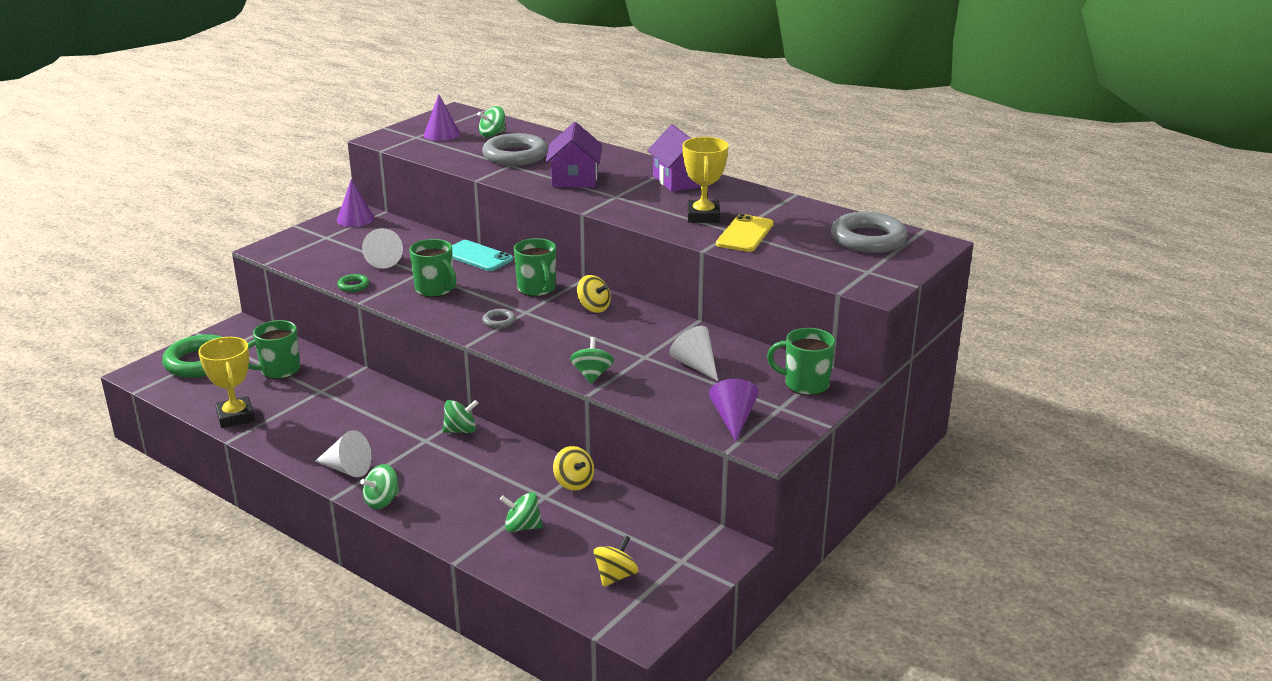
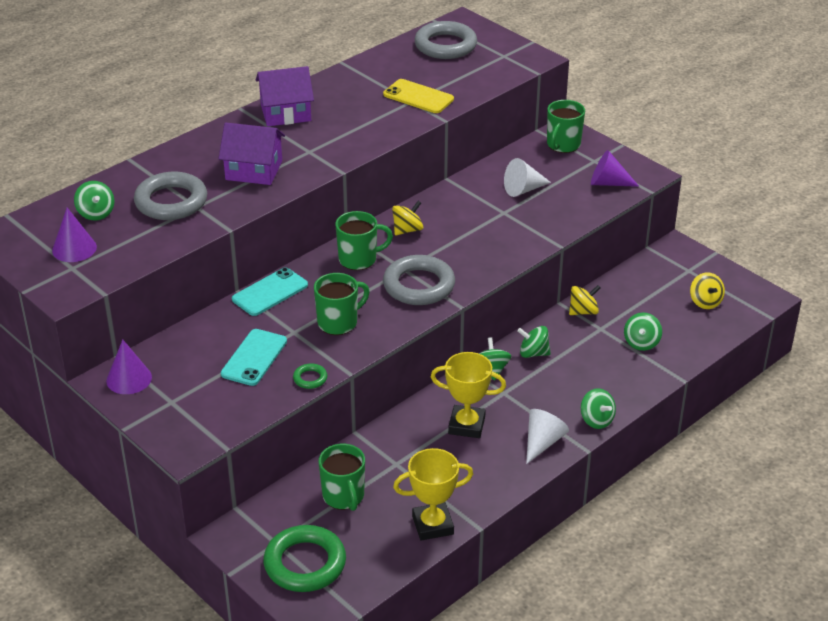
camera: 80 degrees left, 10 degrees up
white cone [362,228,403,269] -> turquoise phone [221,329,287,386]
grey ring [482,309,516,328] -> grey ring [383,255,455,305], size x2.26
green spinning top [570,337,614,384] -> green spinning top moved to [517,326,551,358]
yellow spinning top [594,535,638,587] -> yellow spinning top turned 150 degrees counterclockwise [690,272,725,309]
yellow trophy [682,137,729,223] -> yellow trophy moved to [431,352,506,438]

